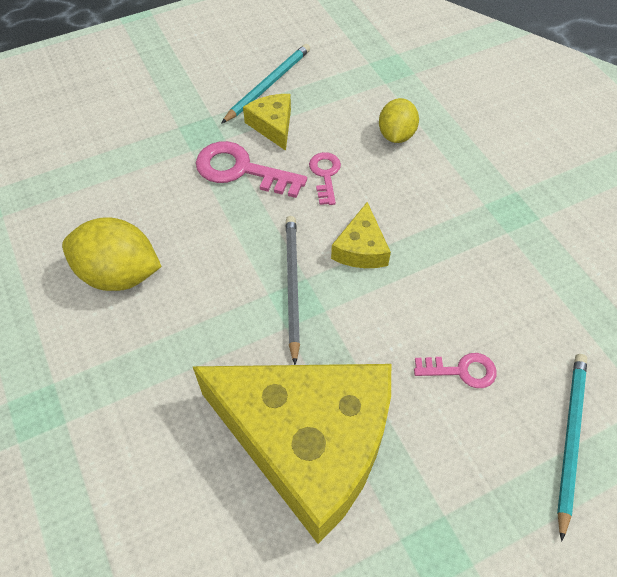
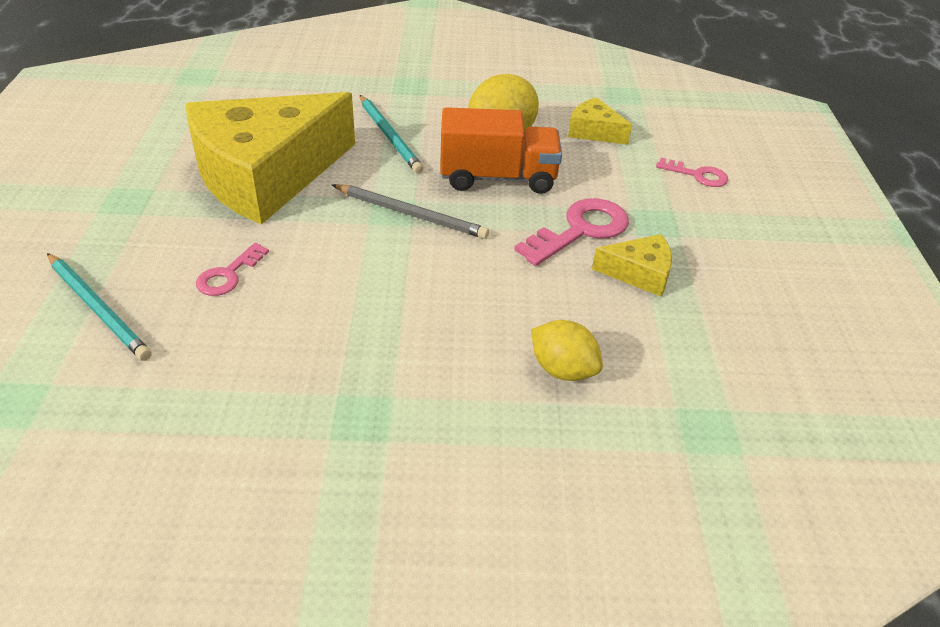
camera: 115 degrees right, 15 degrees down
turquoise pencil [221,44,310,124] -> turquoise pencil moved to [360,95,424,173]
pink key [309,152,341,205] -> pink key moved to [656,158,728,187]
yellow cheese [331,202,391,268] -> yellow cheese moved to [568,97,632,145]
none -> orange truck [440,107,562,194]

